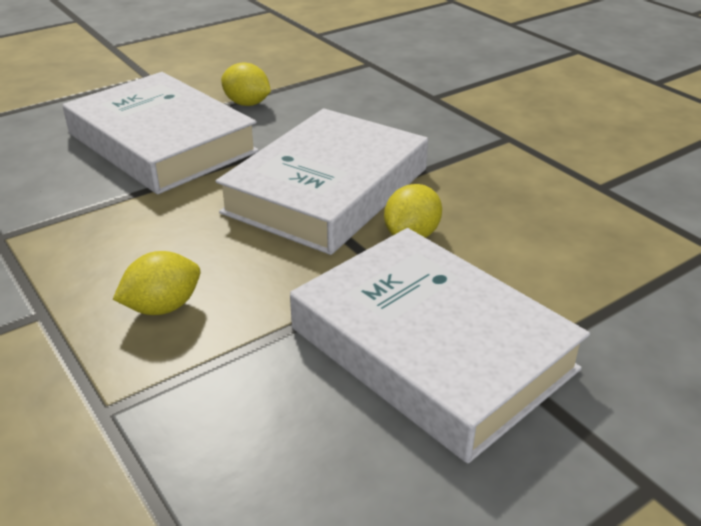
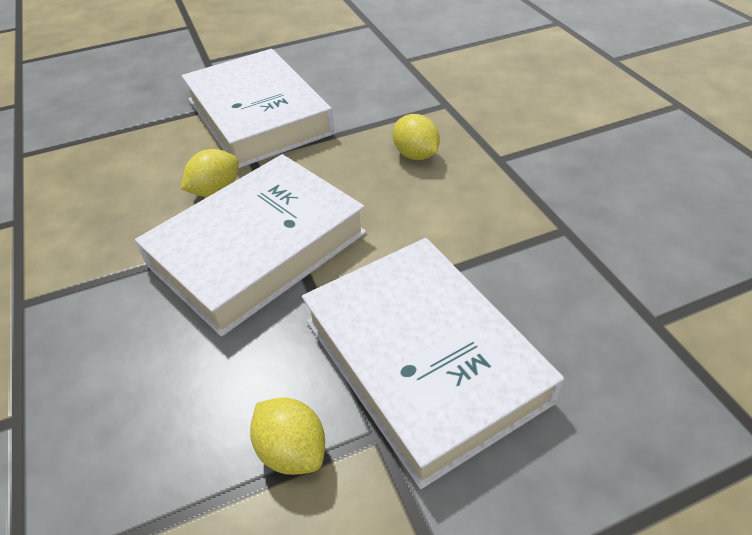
camera: 165 degrees left, 10 degrees up
yellow lemon [113,251,200,315] -> yellow lemon turned 75 degrees clockwise [393,114,440,160]

